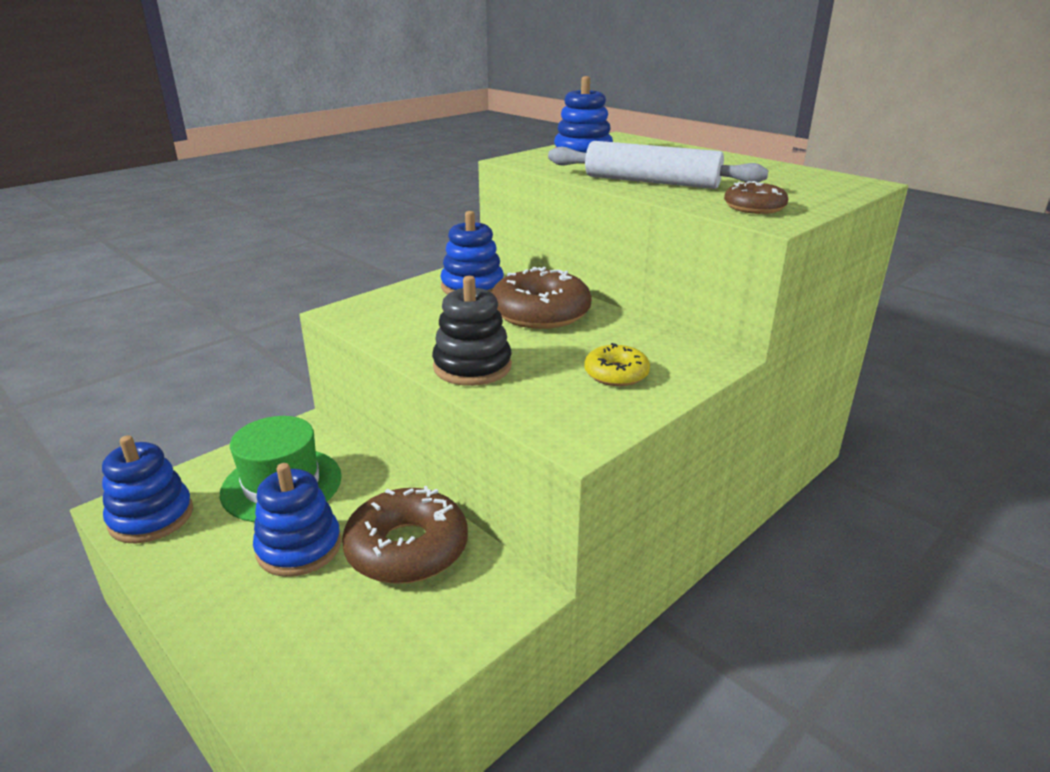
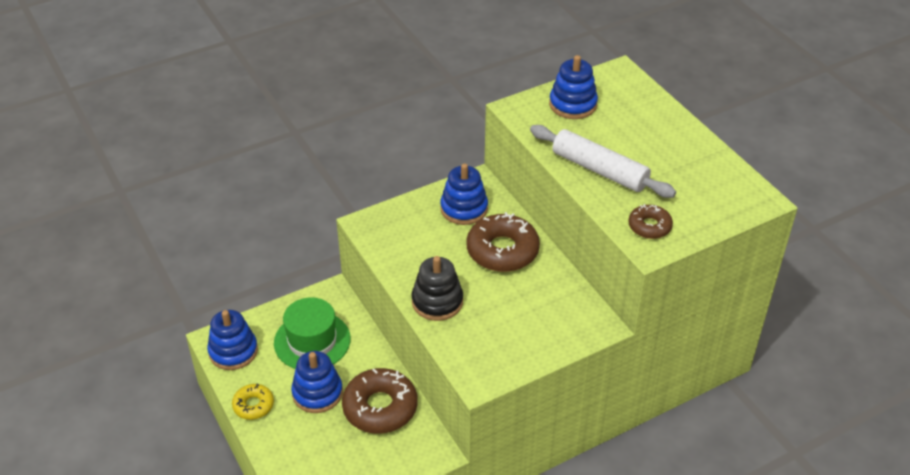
camera: 15 degrees right, 15 degrees up
yellow donut [584,343,650,386] -> yellow donut moved to [232,384,274,420]

